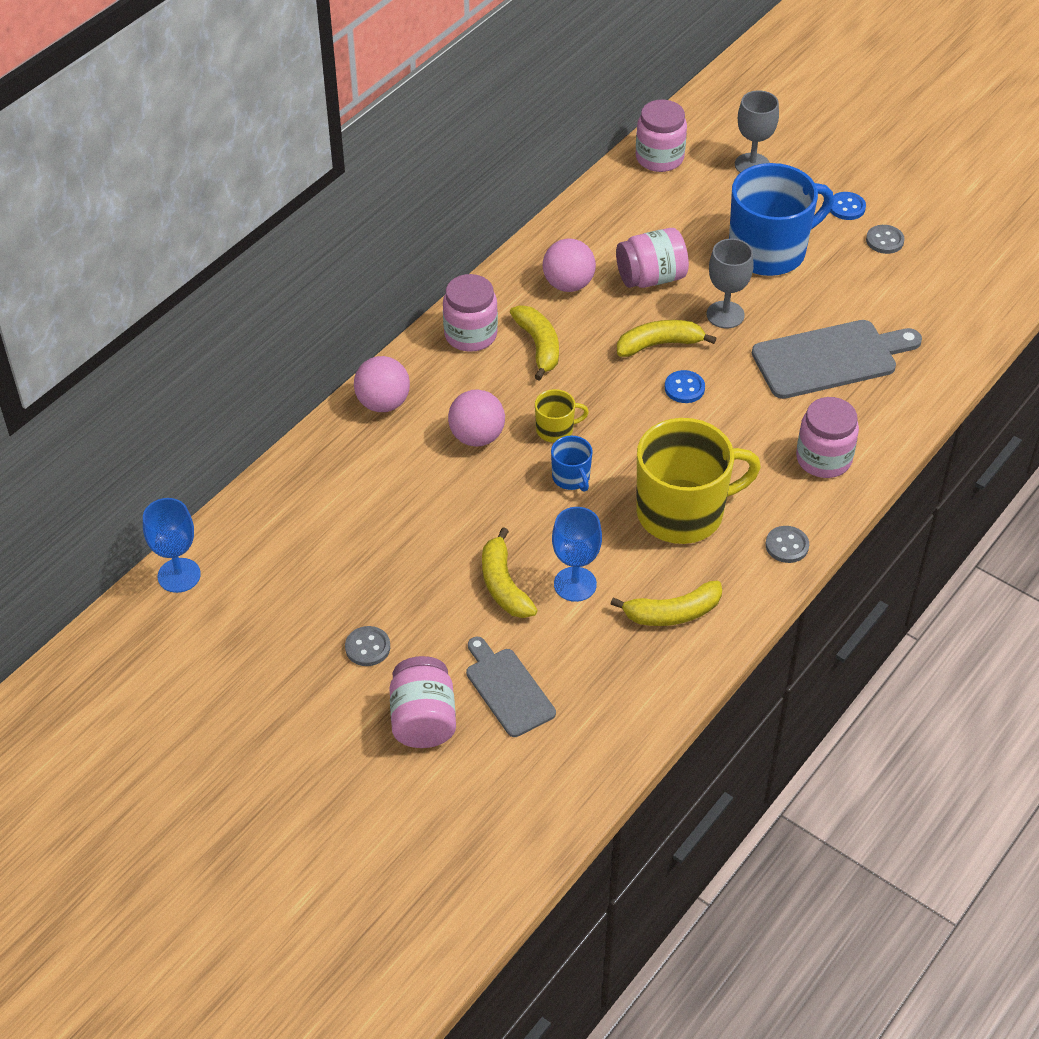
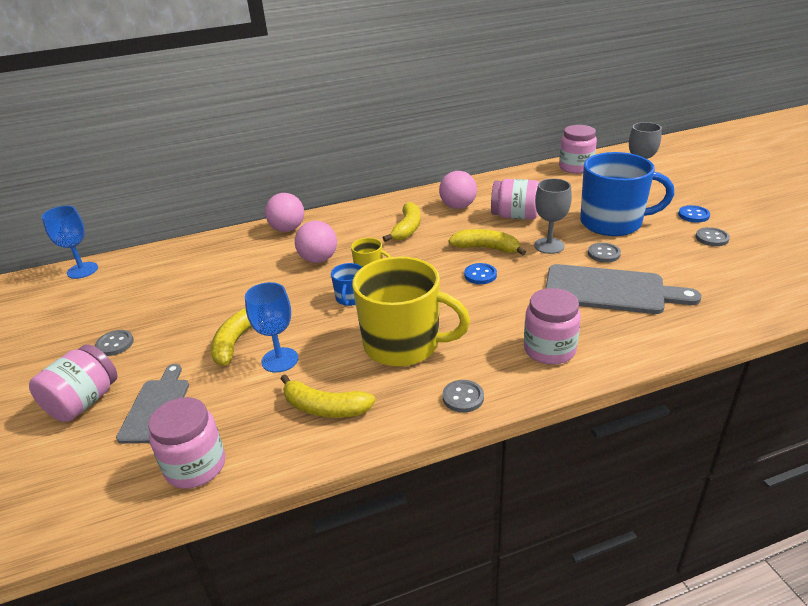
camera: 35 degrees right, 15 degrees down
pink jar [443,274,498,352] -> pink jar moved to [148,397,225,489]
none -> grey button [588,243,621,263]

